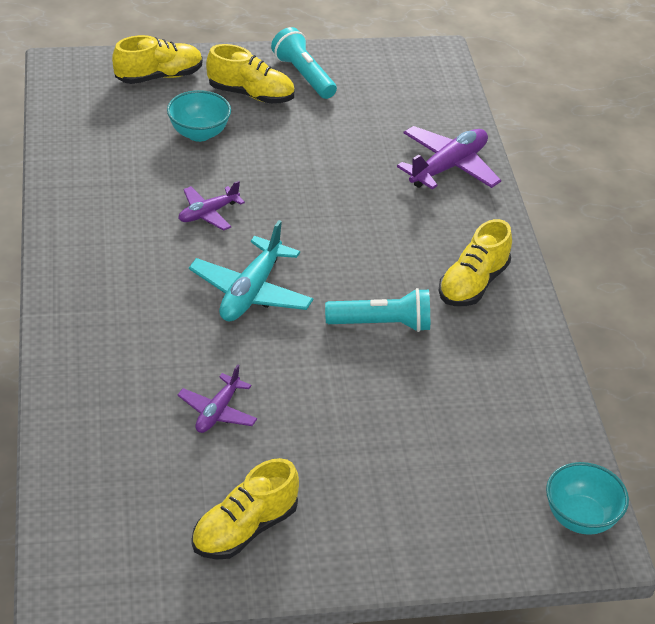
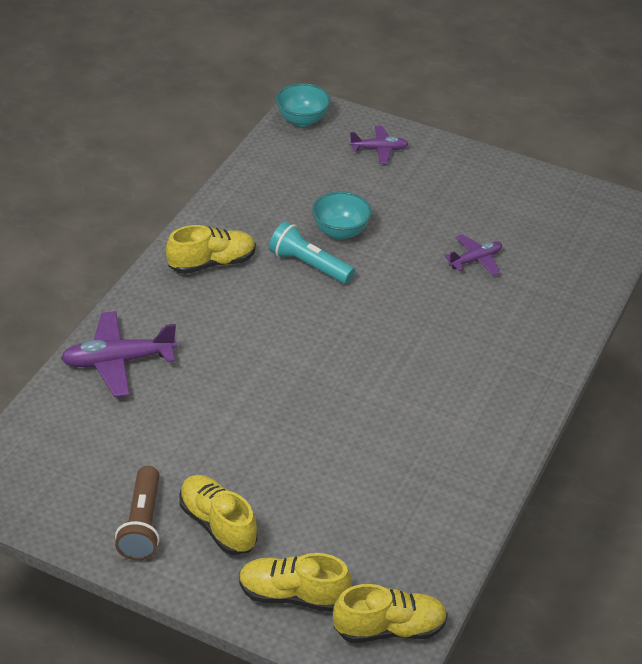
camera: 145 degrees left, 0 degrees up
turquoise bowl [167,90,231,142] -> turquoise bowl moved to [312,191,372,240]
purple plane [179,181,245,231] -> purple plane moved to [349,126,408,164]
turquoise plane [189,220,313,321] -> none
yellow shoe [192,458,299,560] -> yellow shoe moved to [333,584,448,643]
turquoise flashlight [271,27,337,99] -> brown flashlight [115,466,160,560]

